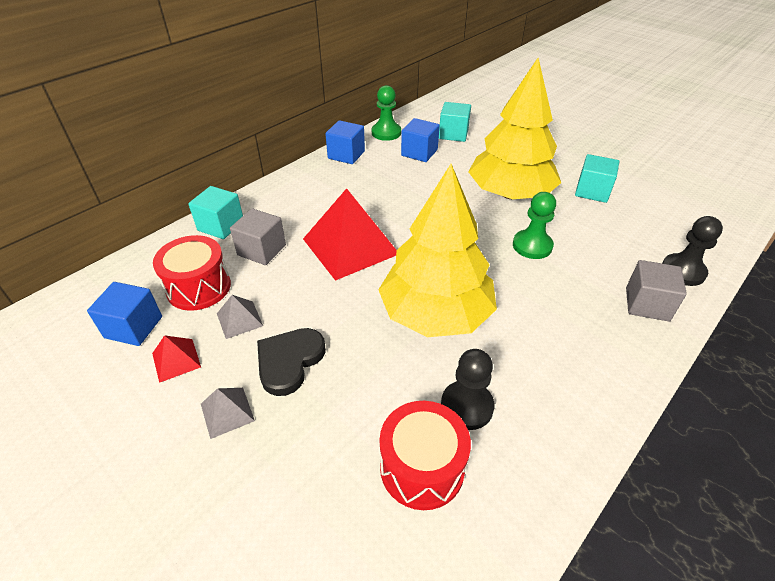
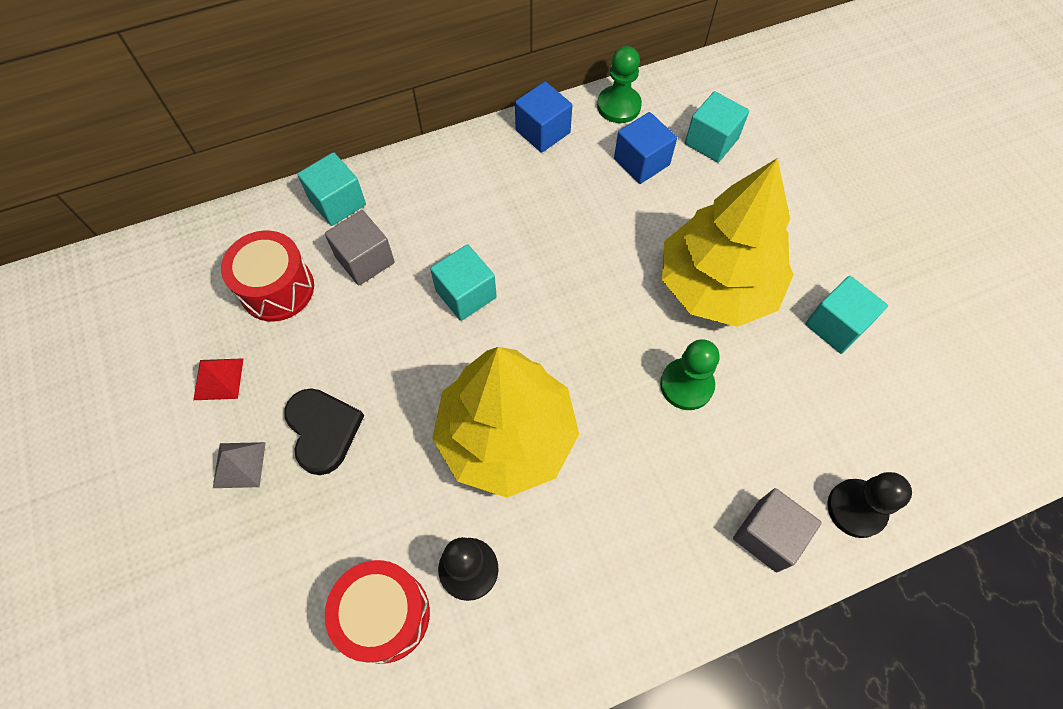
camera: 25 degrees right, 20 degrees up
blue cube [87,282,162,346] -> none
grey pyramid [217,295,263,339] -> none
black heart [257,328,326,396] -> black heart turned 105 degrees clockwise [284,388,364,475]
red pyramid [303,188,396,281] -> turquoise cube [430,244,497,321]

